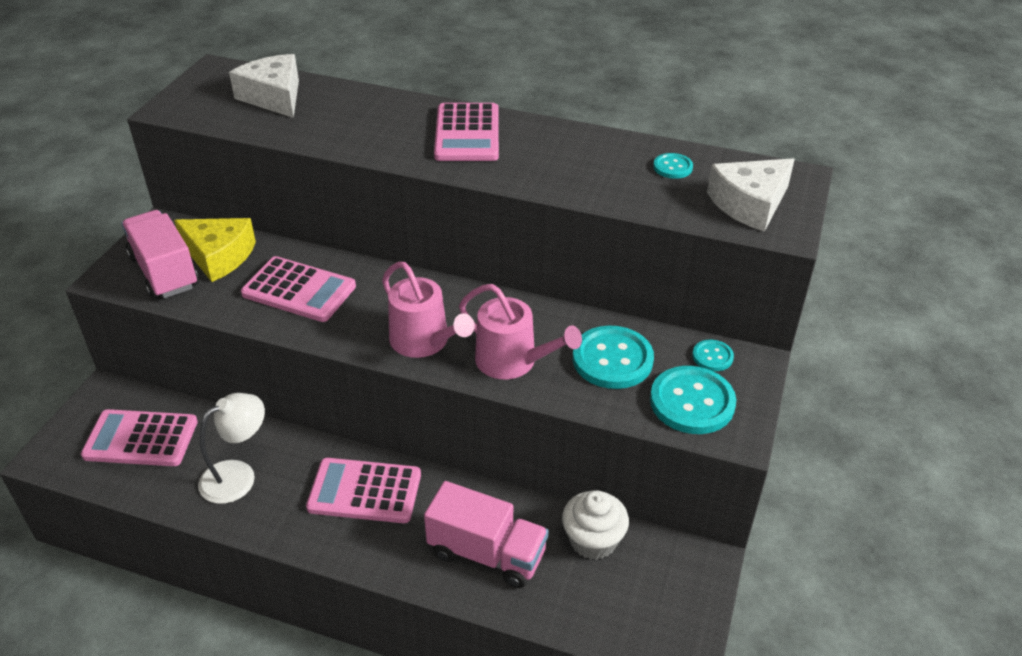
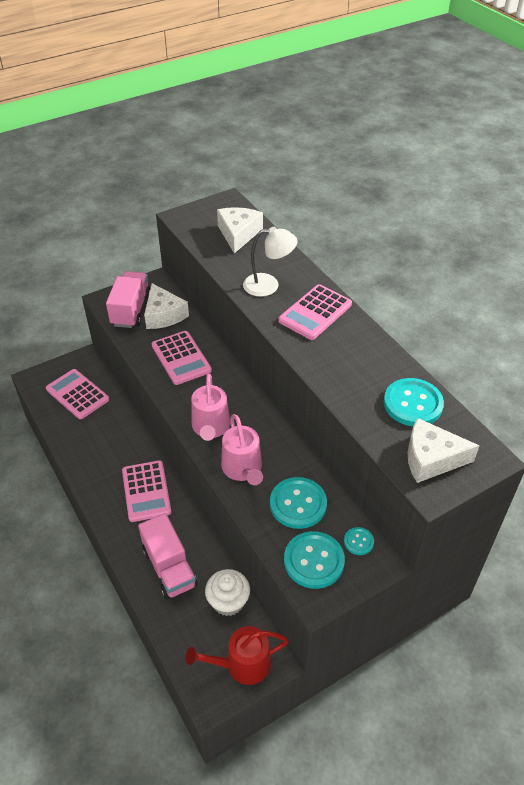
camera: 40 degrees right, 5 degrees up
yellow cheese [174,218,256,282] -> white cheese [144,283,189,329]
white lamp [198,393,265,504] -> white lamp moved to [243,227,297,297]
pink calculator [306,458,421,523] -> pink calculator turned 150 degrees counterclockwise [122,460,171,522]
turquoise button [653,153,693,179] -> turquoise button [384,378,444,426], size x1.98
none -> red watering can [186,626,289,685]

